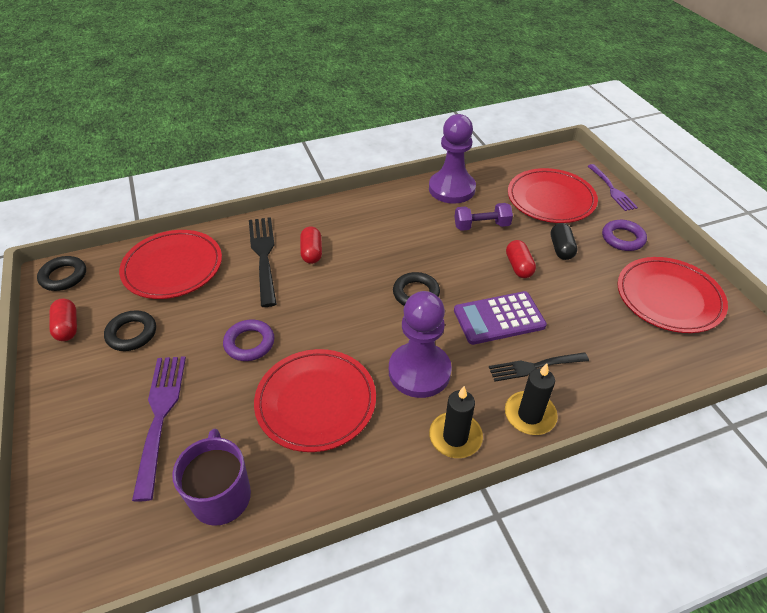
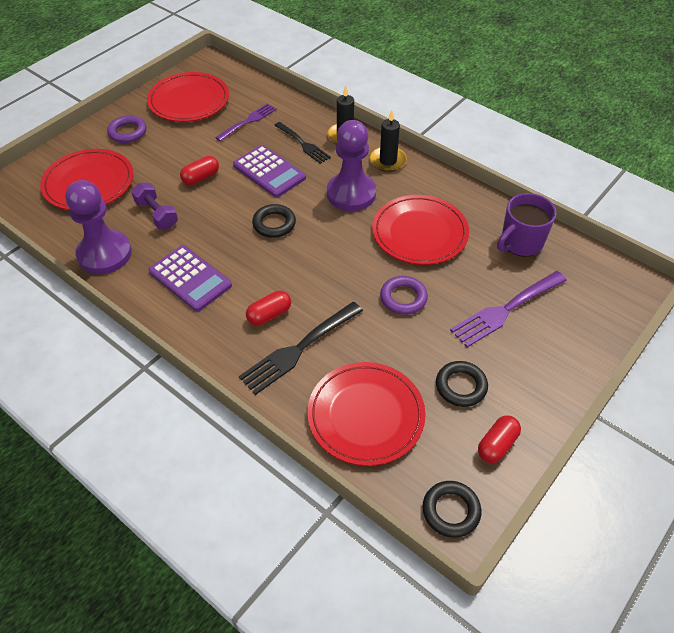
camera: 120 degrees left, 5 degrees up
black capsule [551,223,577,260] -> none
purple fork [588,164,638,211] -> purple fork moved to [215,103,276,141]
none -> purple calculator [149,245,232,312]

